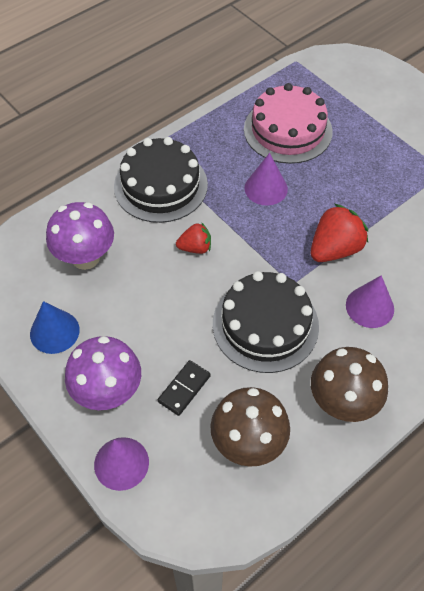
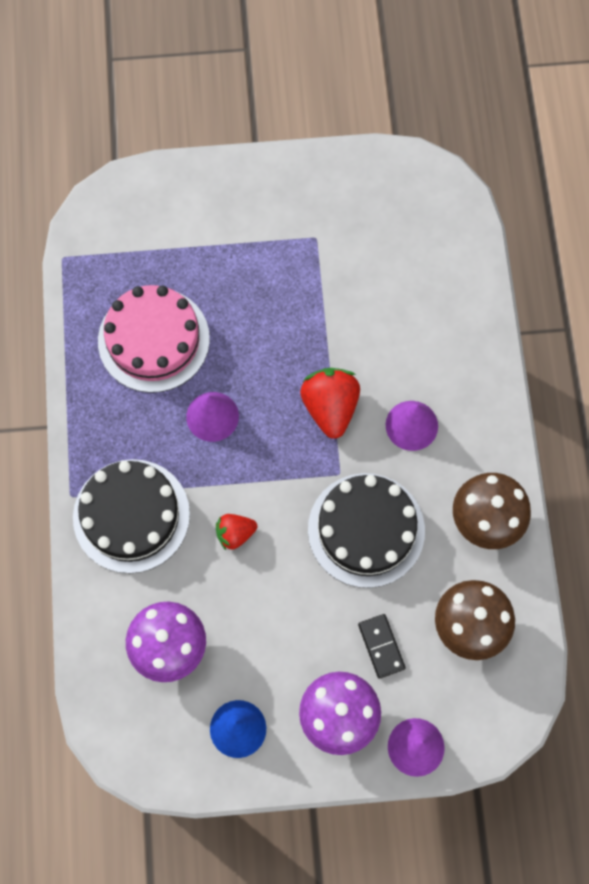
camera: 55 degrees left, 15 degrees up
red strawberry [176,222,211,254] -> red strawberry turned 135 degrees counterclockwise [216,514,257,550]

